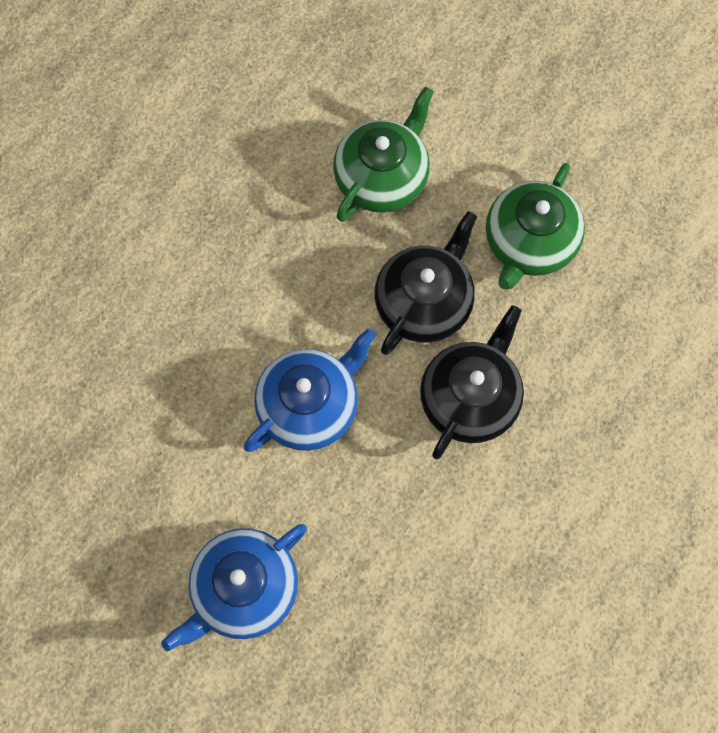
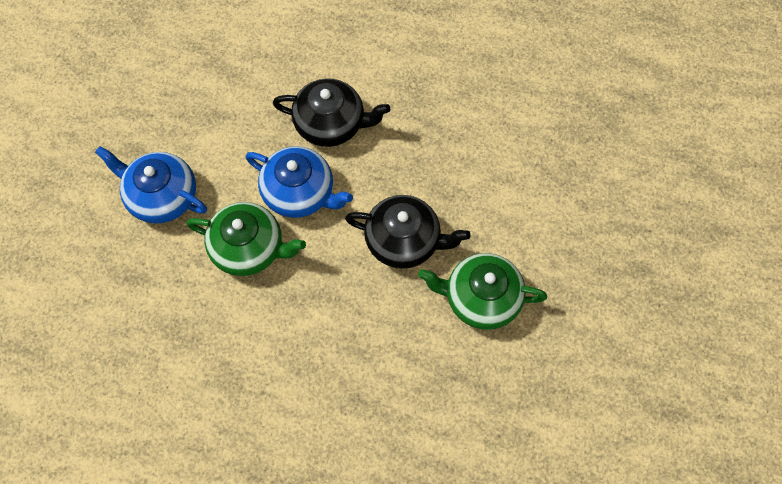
camera: 70 degrees right, 5 degrees down
green teapot [333,86,434,222] -> green teapot moved to [187,202,306,276]
black teapot [420,305,524,459] -> black teapot moved to [273,78,390,147]

